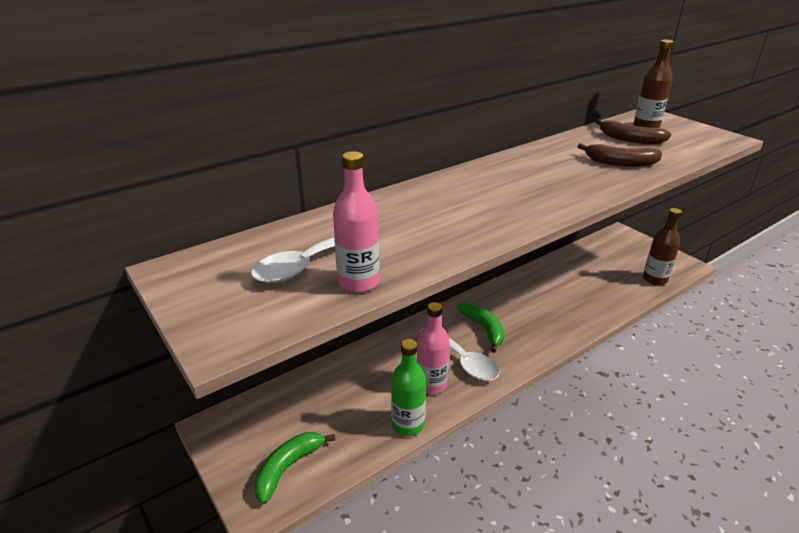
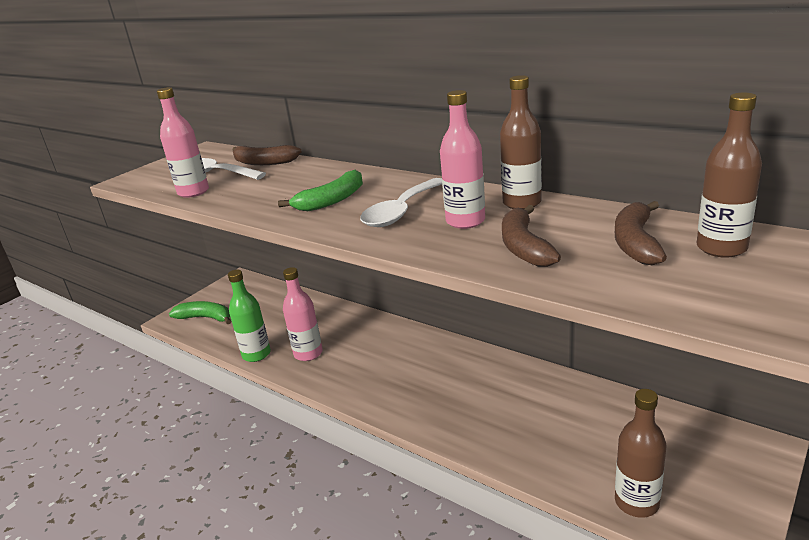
camera: 75 degrees right, 5 degrees down
white spoon [420,329,499,381] -> white spoon moved to [360,178,442,227]
green banana [457,302,504,353] -> green banana moved to [278,170,363,211]
none -> brown banana [232,145,302,165]
none -> pink bottle [440,90,485,229]
none -> brown bottle [500,75,542,209]

